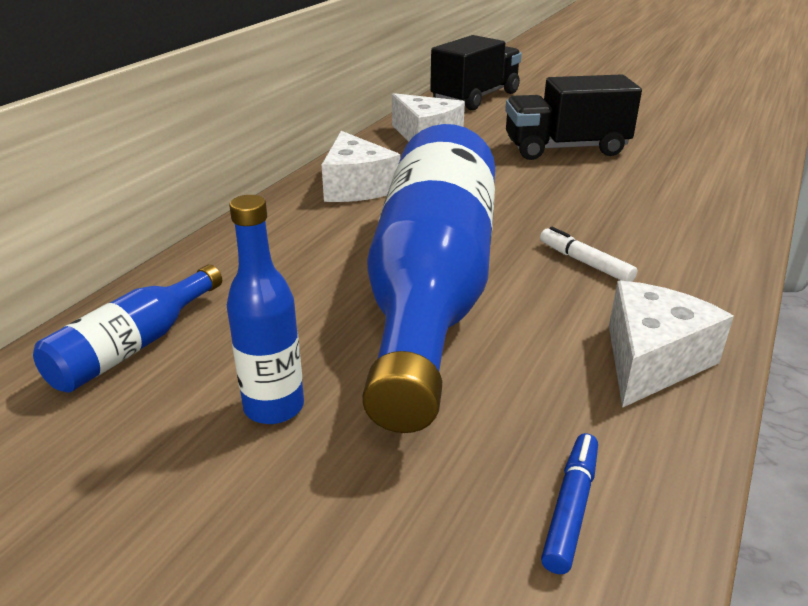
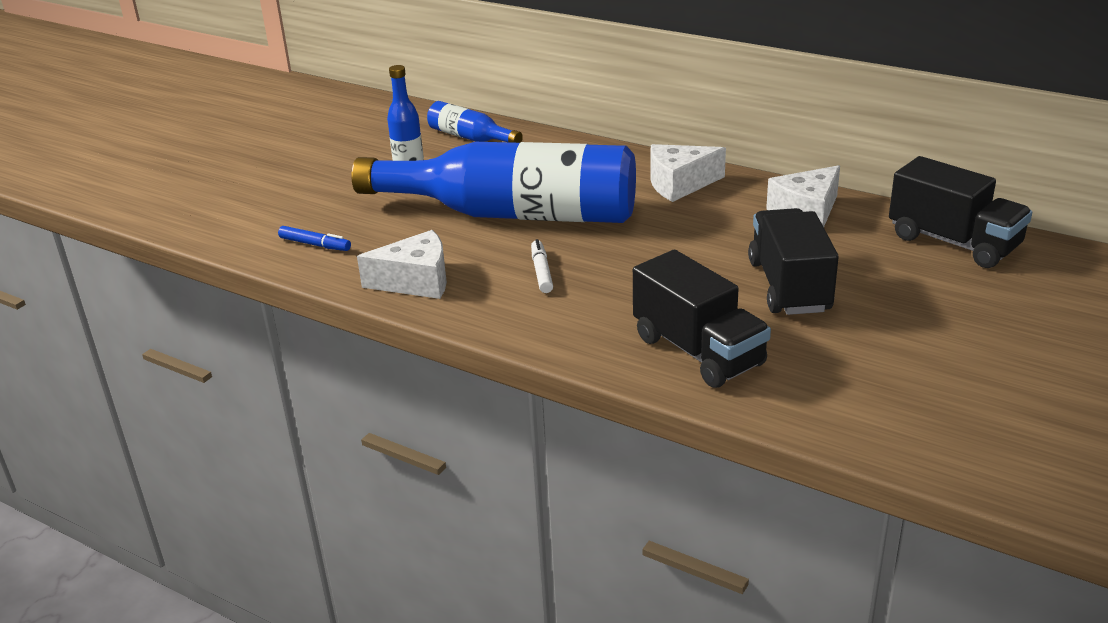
camera: 95 degrees right, 0 degrees up
white marker [540,227,637,282] -> white marker turned 60 degrees counterclockwise [531,239,553,293]
white cheese [609,280,734,408] -> white cheese turned 45 degrees counterclockwise [357,230,447,299]
none -> black truck [633,250,771,388]

